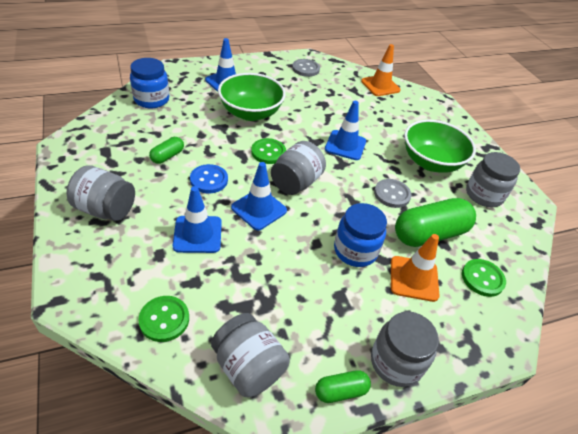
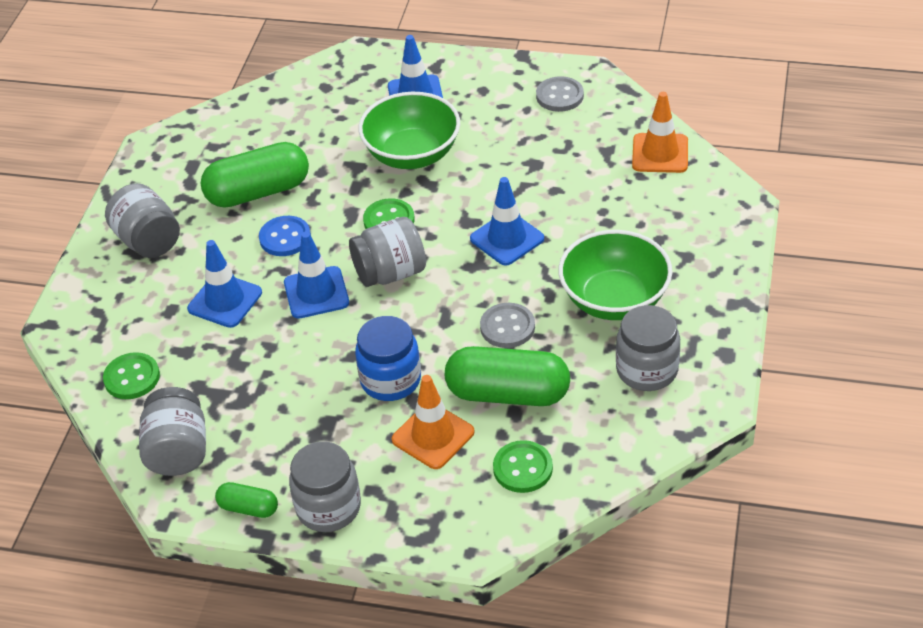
camera: 40 degrees right, 0 degrees up
blue jar [130,58,169,108] -> none
green capsule [149,137,184,164] -> green capsule [201,142,309,208], size x2.03

